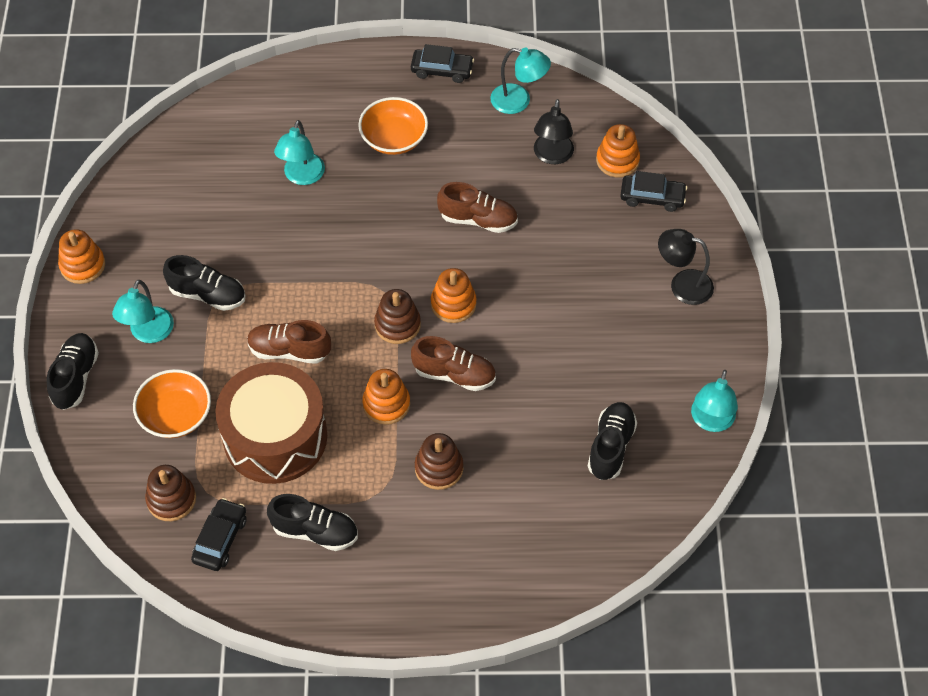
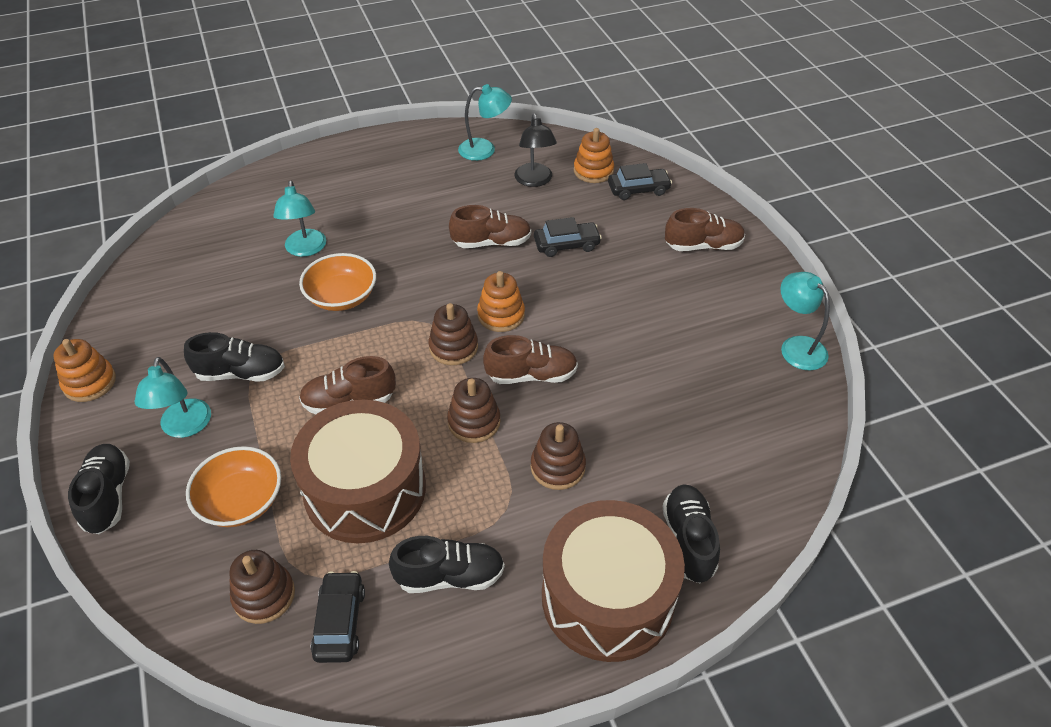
camera: 20 degrees left, 10 degrees down
orange bowl [358,97,428,155] -> orange bowl moved to [299,253,376,311]
orange stacking toy [362,369,410,425] -> brown stacking toy [447,378,501,443]
black car [411,44,474,83] -> black car moved to [534,217,602,257]
black shoe [588,402,637,480] -> black shoe moved to [663,484,720,583]
black lamp [658,229,714,305] -> brown shoe [665,208,745,251]
turquoise lamp [691,370,738,432] -> turquoise lamp turned 150 degrees clockwise [780,272,830,370]
none -> brown drum [542,500,685,662]

